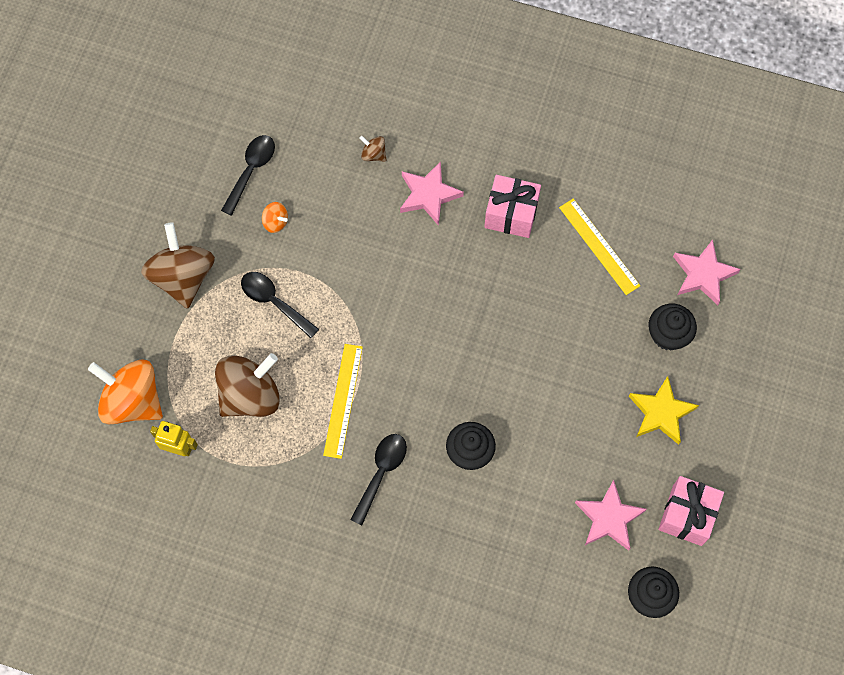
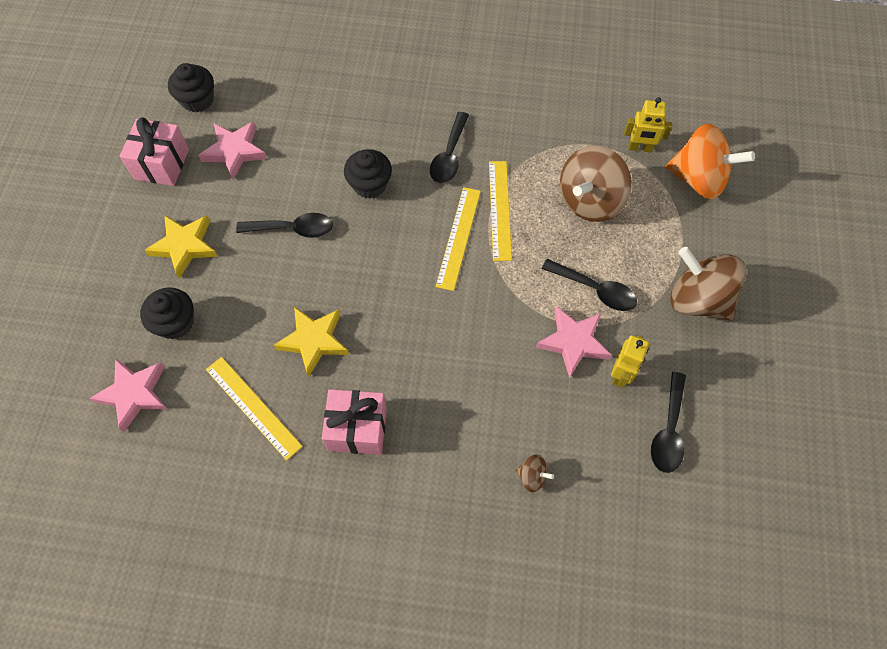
camera: 170 degrees right, 5 degrees down
brown spinning top [141,222,215,309] -> brown spinning top turned 150 degrees clockwise [670,247,746,320]
orange spinning top [262,202,288,233] -> yellow robot [611,335,649,388]
pink star [400,161,464,226] -> pink star moved to [536,306,611,378]
none -> black spoon [236,213,333,238]
none -> yellow star [274,307,349,377]
none -> yellow ruler [436,187,481,291]

